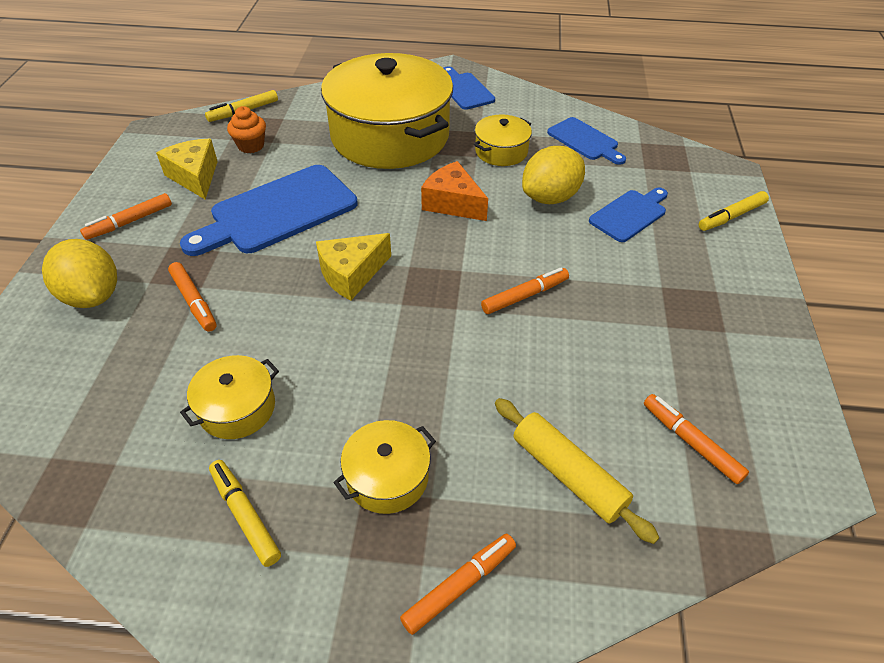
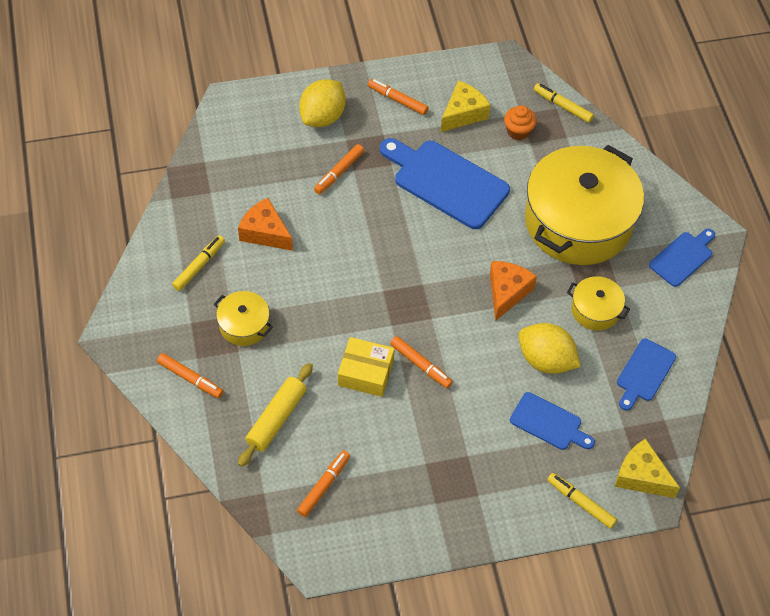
camera: 70 degrees right, 10 degrees up
yellow pot [180,355,279,439] -> orange cheese [238,198,293,251]
yellow cheese [316,233,391,300] -> yellow cheese moved to [615,439,680,498]
none -> yellow box [338,337,395,397]

